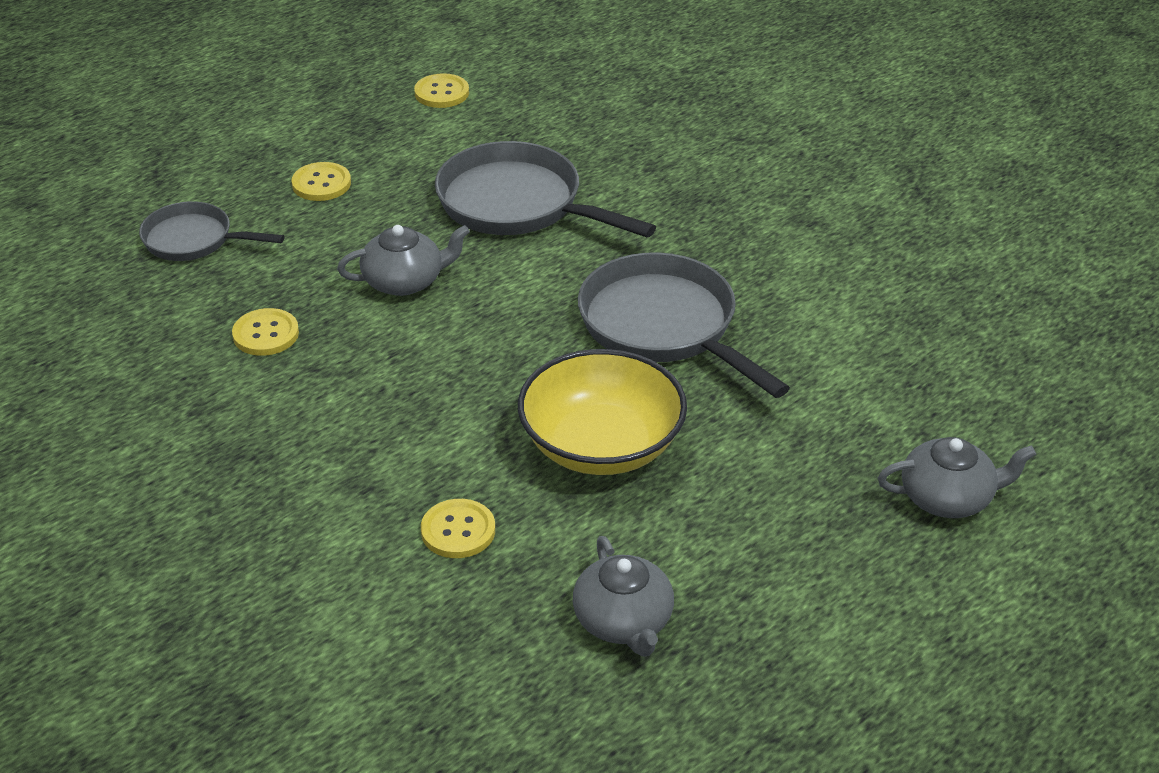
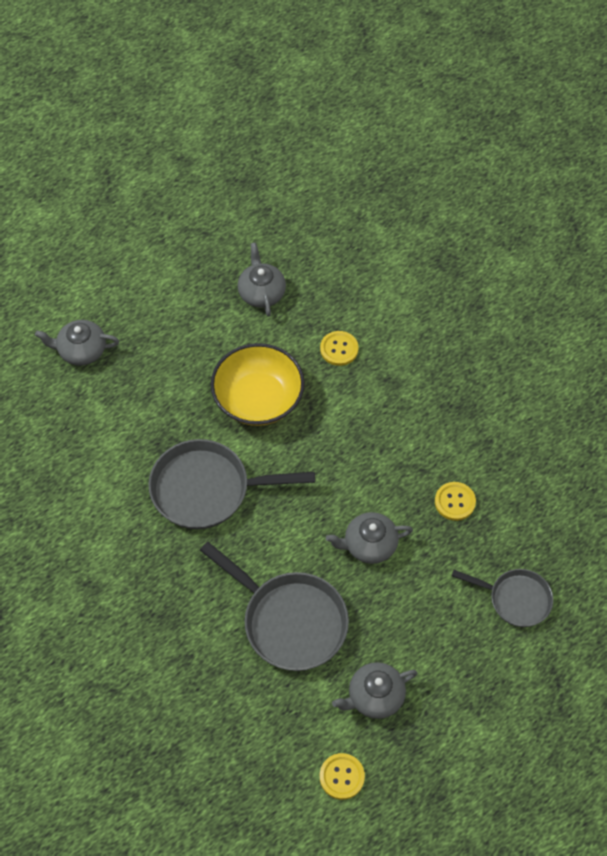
camera: 175 degrees left, 20 degrees up
yellow button [292,162,351,201] -> none
grey pan [578,252,790,398] -> grey pan turned 120 degrees clockwise [148,439,315,529]
none -> grey teapot [332,662,417,719]

